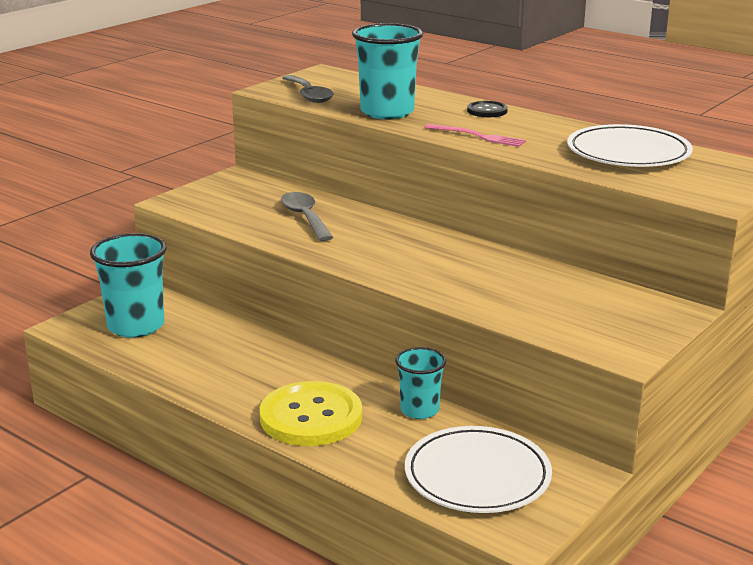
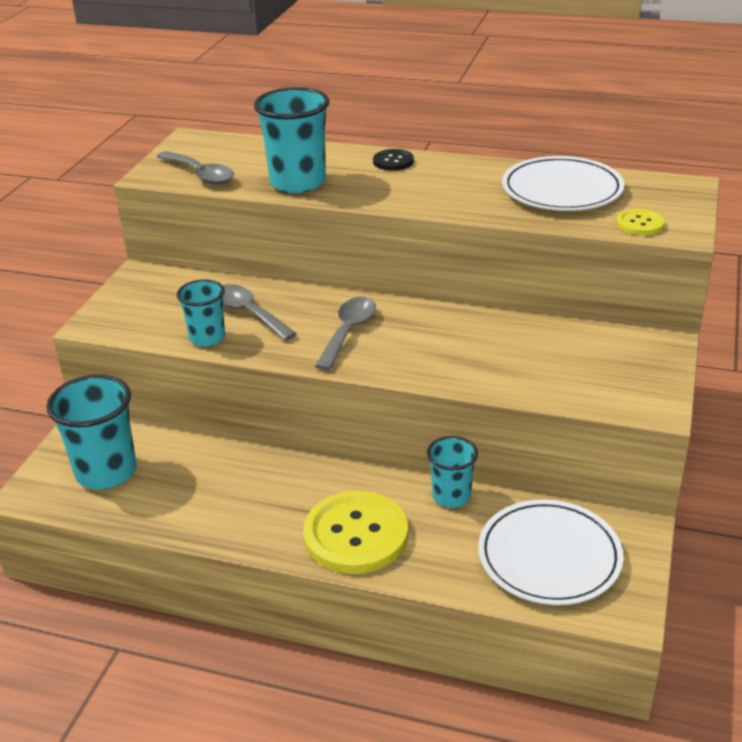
camera: 20 degrees left, 10 degrees up
pink fork [424,124,526,147] -> none
none -> turquoise cup [177,279,225,347]
none -> grey spoon [315,297,376,370]
none -> yellow button [617,209,665,235]

